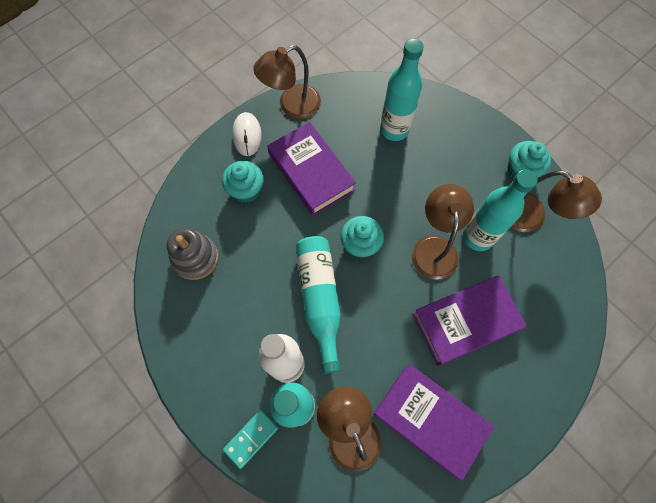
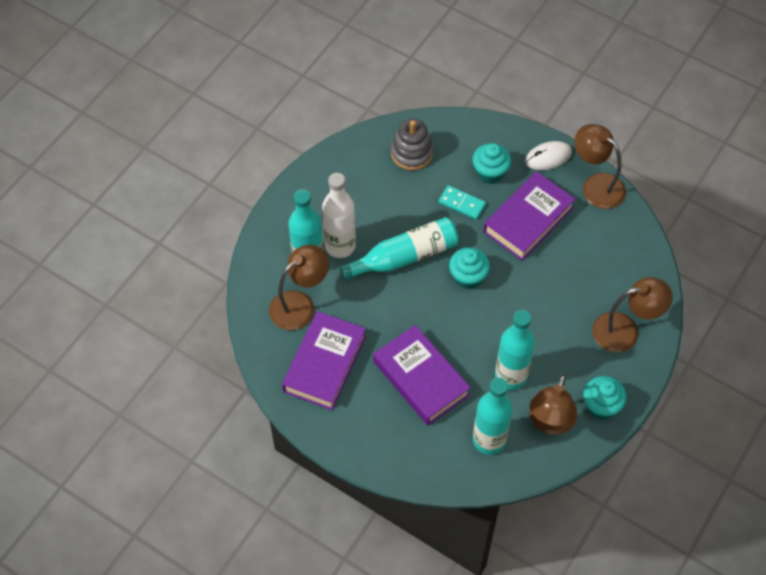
camera: 75 degrees right, 10 degrees down
turquoise domino [223,410,278,469] -> turquoise domino moved to [438,185,486,220]
turquoise bottle [380,39,424,141] -> turquoise bottle moved to [473,377,513,455]
brown lamp [412,184,474,280] -> brown lamp moved to [592,277,673,352]

